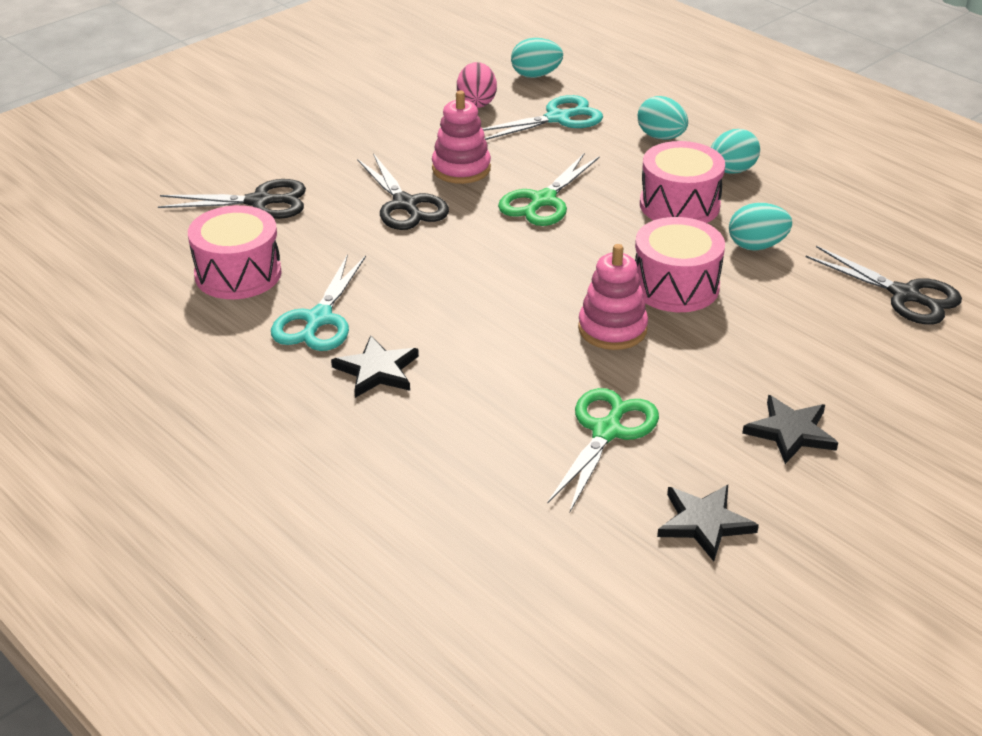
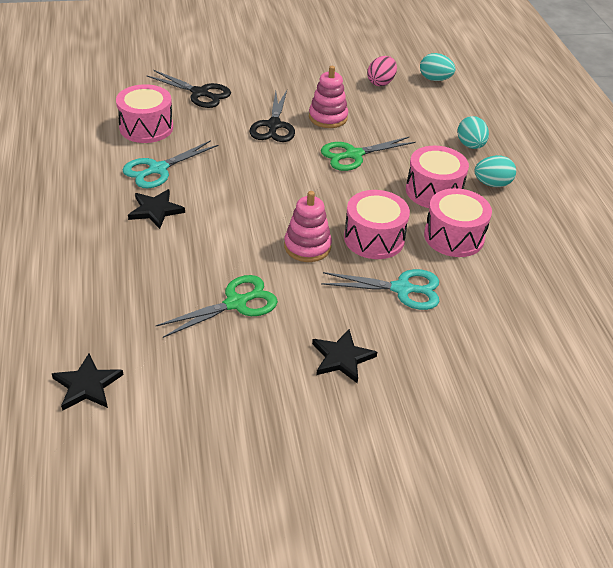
camera: 30 degrees right, 5 degrees up
turquoise scissors [482,95,603,140] -> turquoise scissors moved to [321,269,439,310]
black star [657,485,759,561] -> black star moved to [52,353,123,411]
turquoise egg [729,203,792,251] -> pink drum [424,188,492,257]
black scissors [806,246,962,325] -> none

